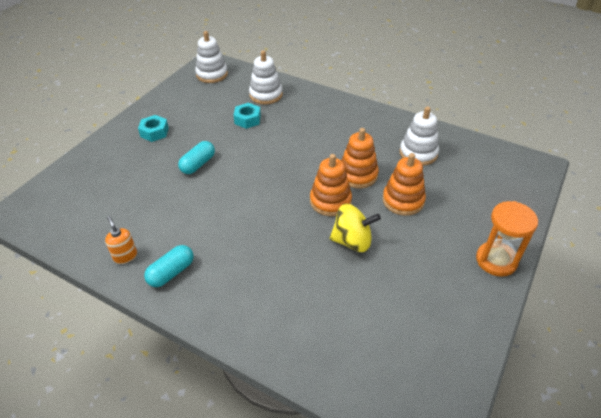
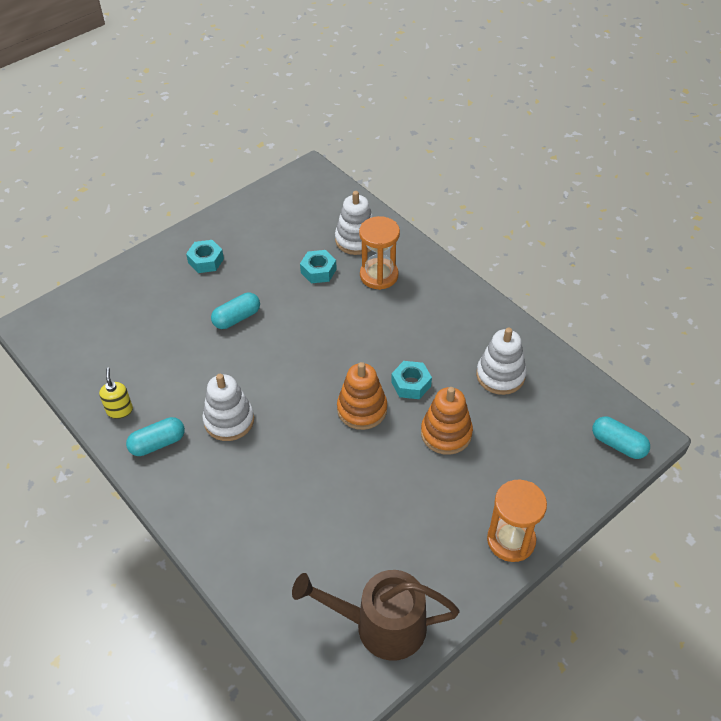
camera: 20 degrees right, 5 degrees up
orange soap dispenser [105,216,137,264] -> yellow soap dispenser [99,368,133,419]
white stacking toy [195,31,228,83] -> white stacking toy moved to [202,374,254,441]
yellow spinning top [330,203,381,252] -> none
orange stacking toy [341,128,379,188] -> turquoise nut [391,361,432,399]
none -> brown watering can [292,570,459,661]
none -> orange hourglass [359,216,400,290]
none -> turquoise capsule [592,416,650,459]

